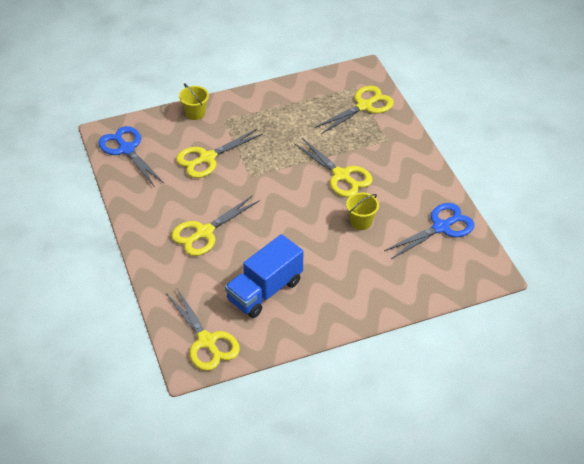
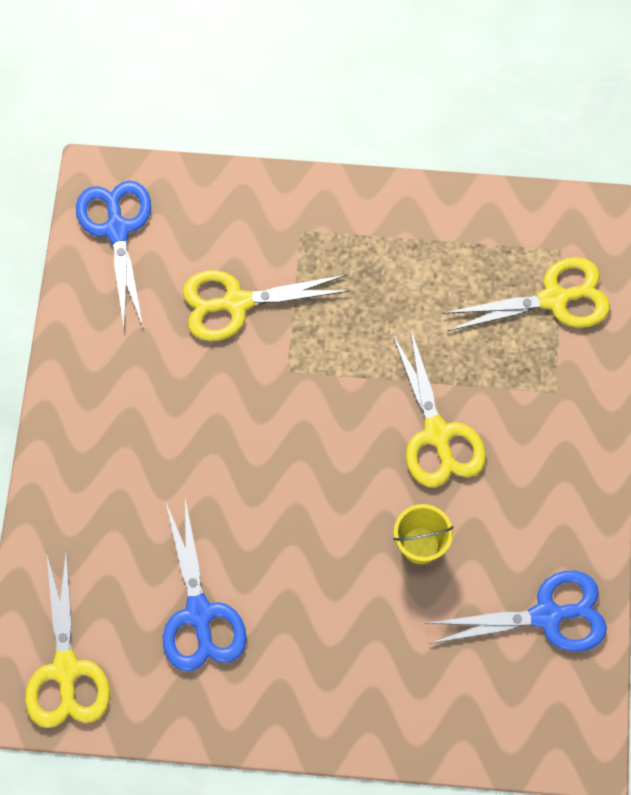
camera: 25 degrees right, 20 degrees up
yellow scissors [171,195,260,256] -> none
yellow bucket [179,83,209,120] -> none
blue truck [225,234,303,318] -> blue scissors [163,499,247,672]

